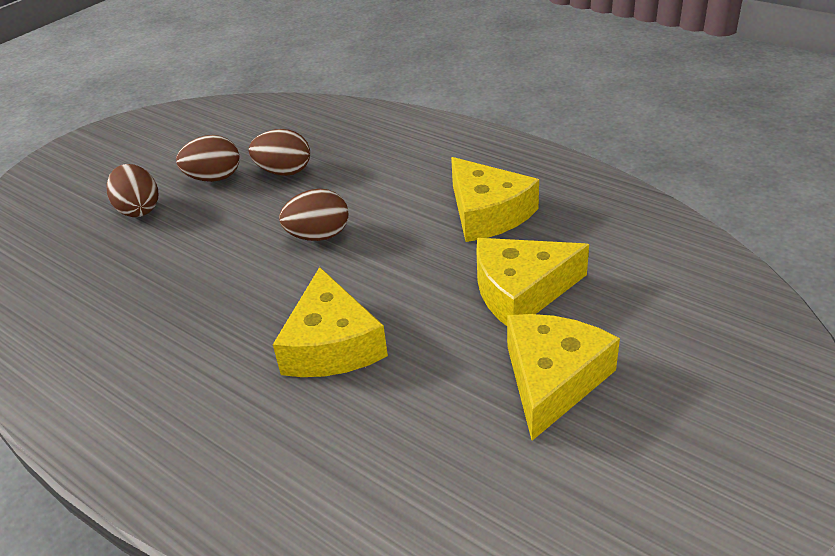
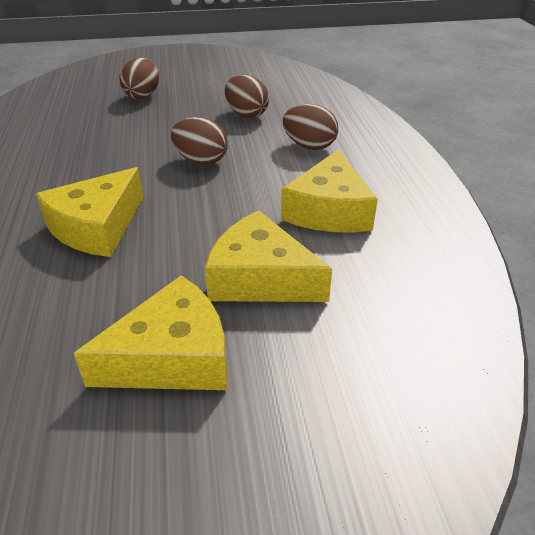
camera: 40 degrees right, 0 degrees up
brown egg [176,135,239,182] -> brown egg moved to [283,104,338,150]

